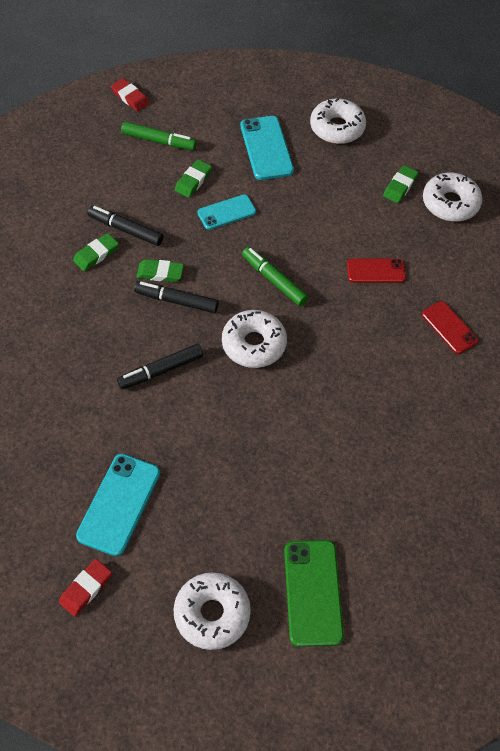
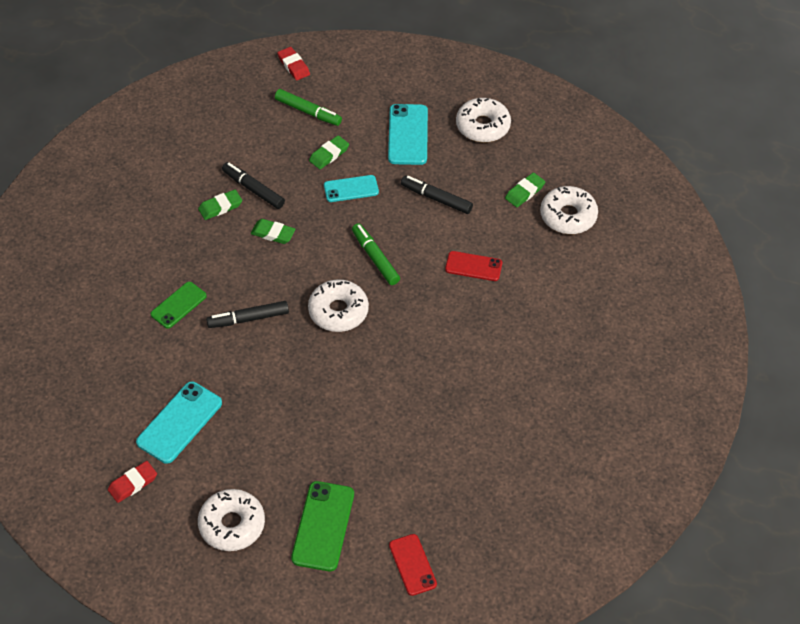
camera: 15 degrees right, 5 degrees down
black marker [134,281,219,313] -> black marker moved to [401,175,473,214]
red phone [422,301,478,354] -> red phone moved to [389,534,437,596]
none -> green phone [151,282,207,328]

